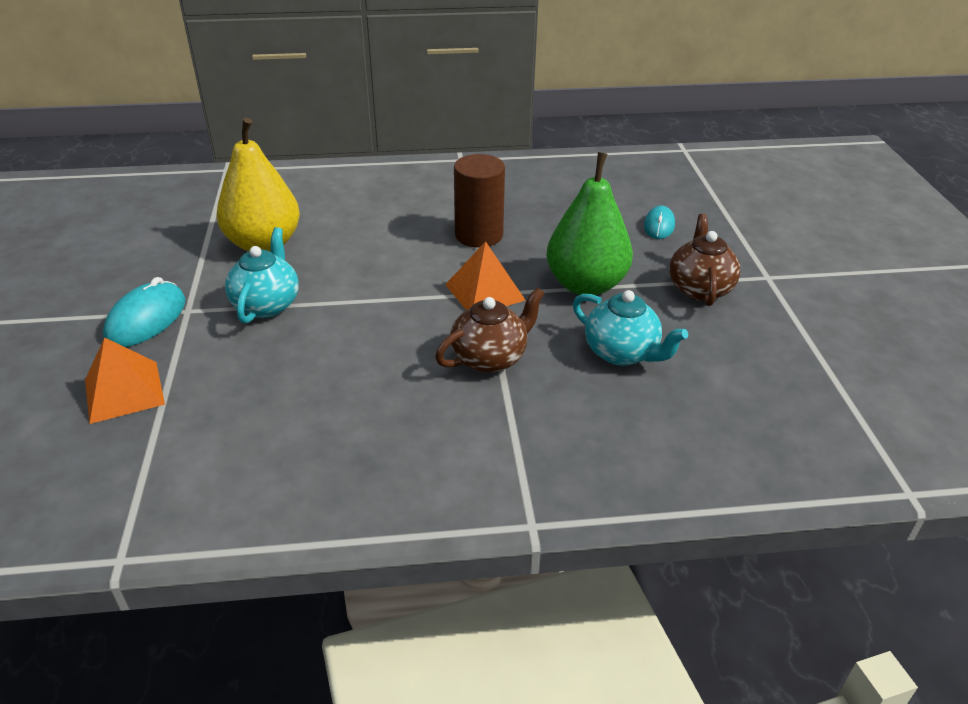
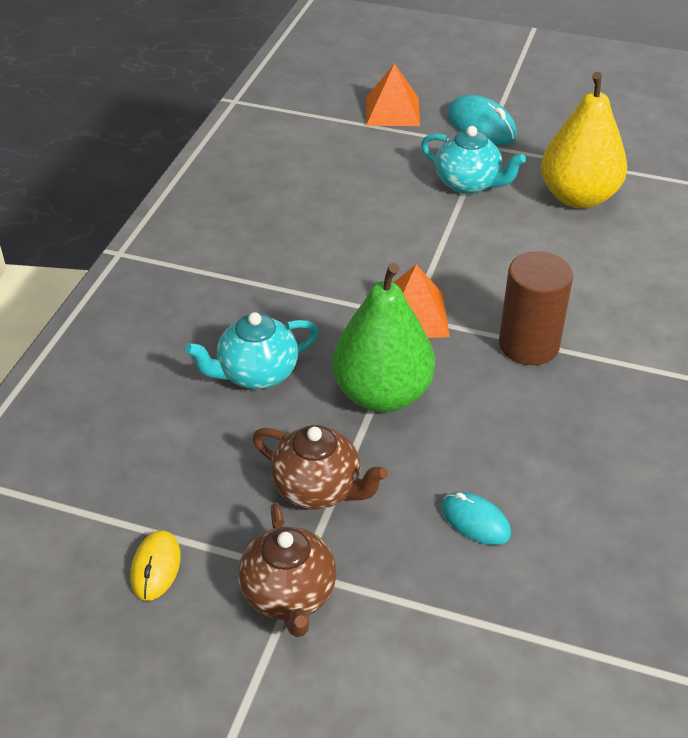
camera: 115 degrees right, 5 degrees up
brown teapot [435,287,545,373] -> brown teapot moved to [238,502,337,637]
none -> yellow mouse [131,530,181,601]

